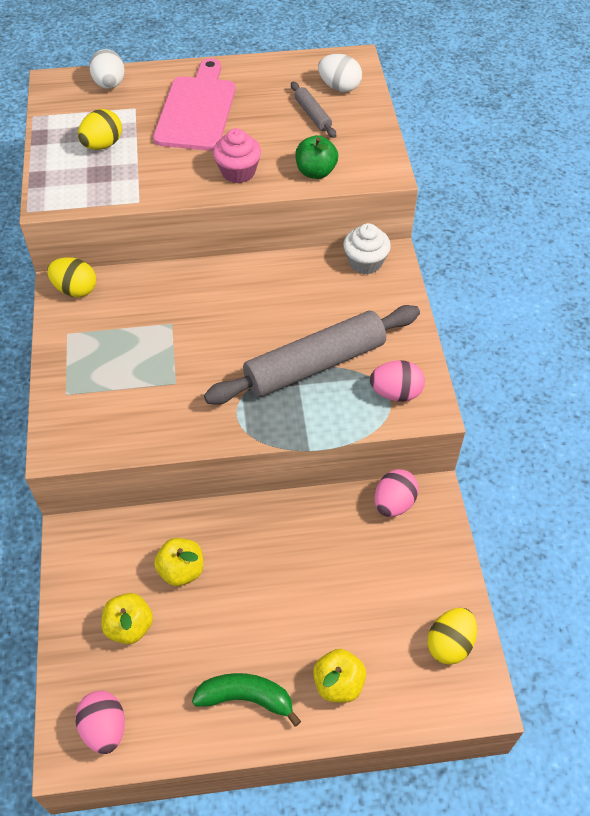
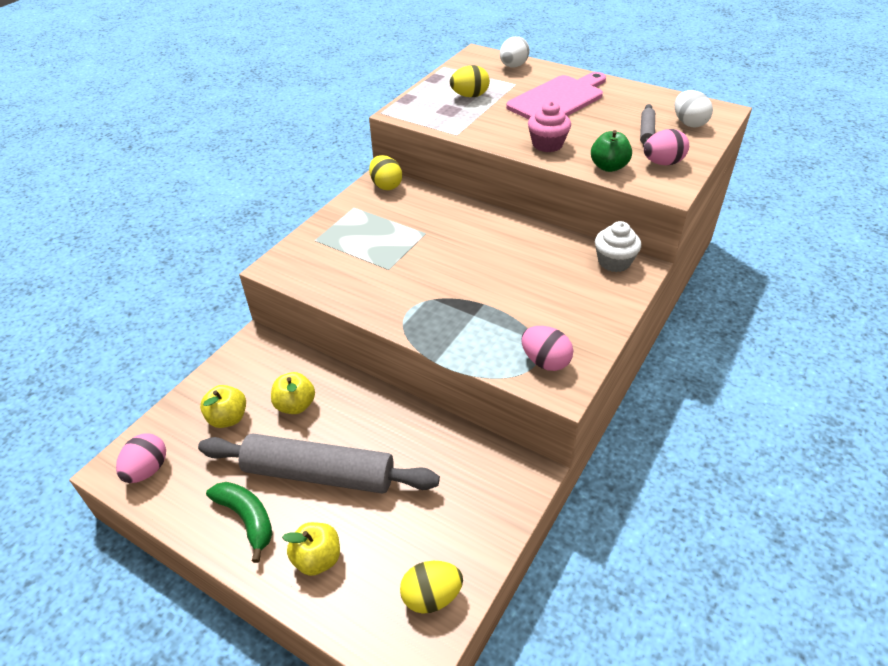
camera: 40 degrees right, 10 degrees down
grey rolling pin [204,305,420,405] -> grey rolling pin moved to [198,434,440,494]
pink egg [374,469,419,517] -> pink egg moved to [644,129,689,165]

